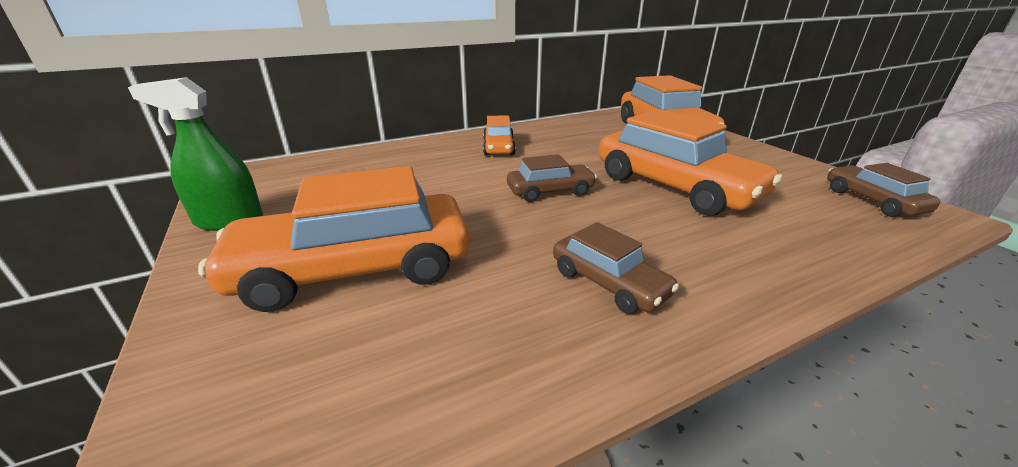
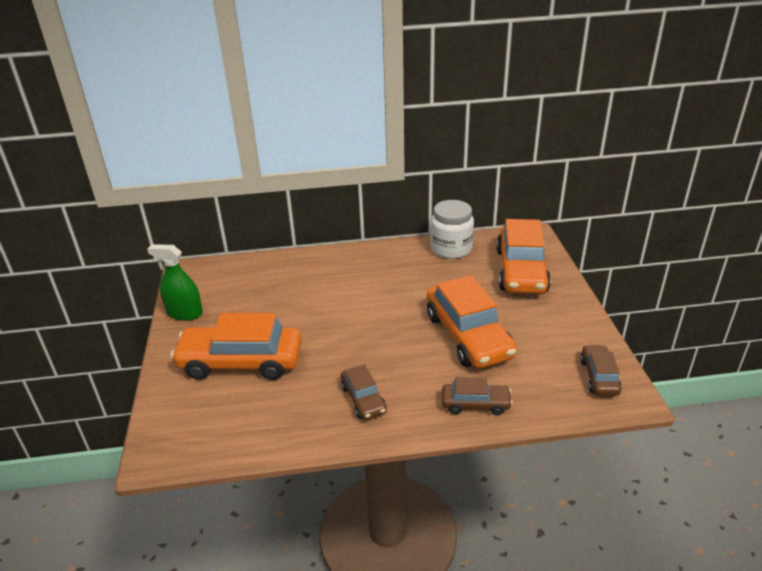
camera: 20 degrees right, 5 degrees up
orange car [483,116,516,156] -> none
brown car [507,154,597,202] -> brown car moved to [442,377,513,415]
none -> white jar [430,200,474,259]

